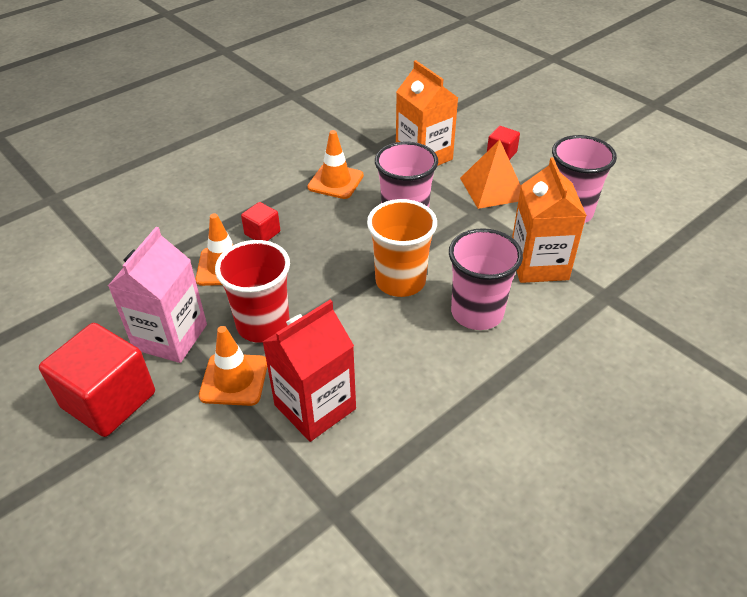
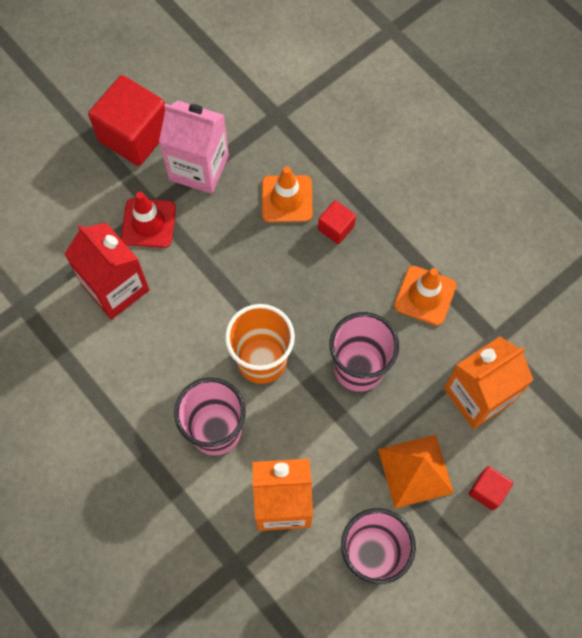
camera: 90 degrees right, 25 degrees up
orange traffic cone [199,326,267,406] -> red traffic cone [121,192,176,248]
red cup [215,240,290,343] -> none

